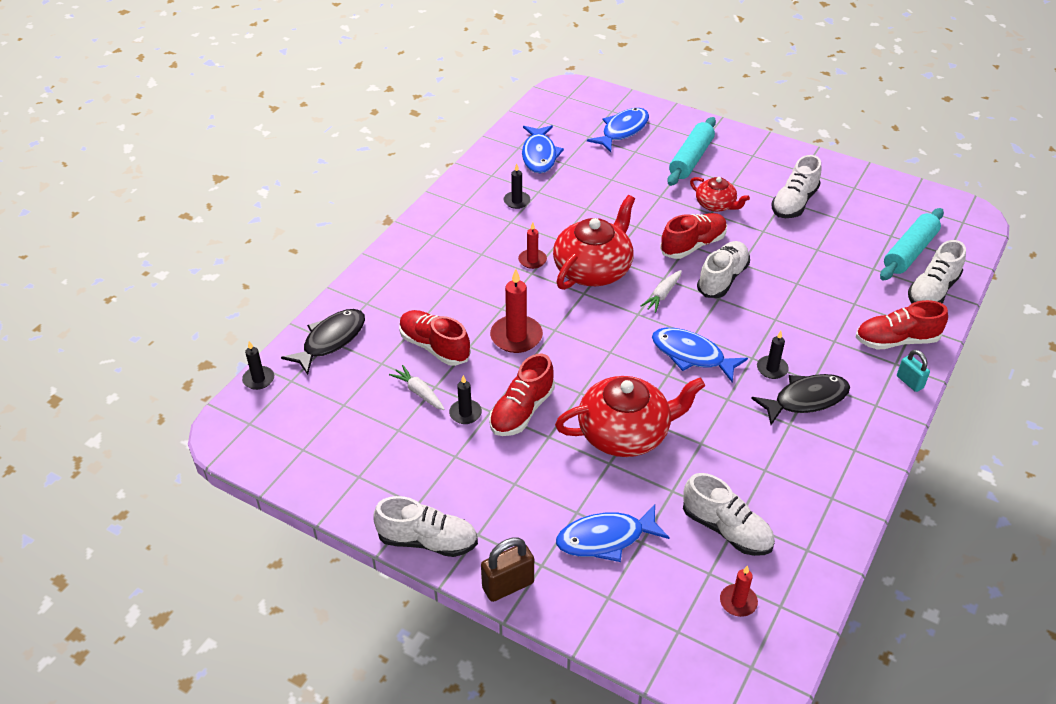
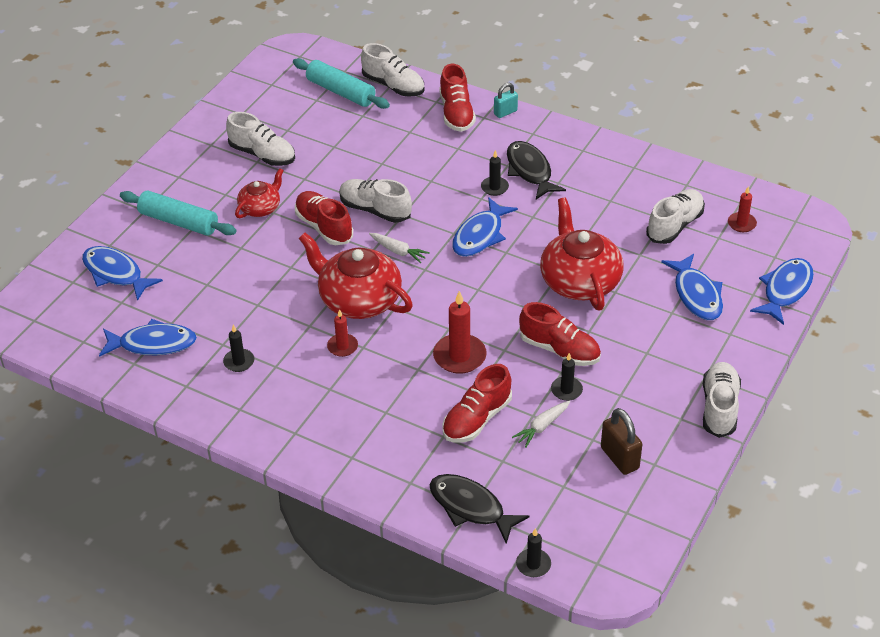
camera: 90 degrees left, 0 degrees up
brown padlock [481,537,534,602] -> brown padlock moved to [601,408,642,475]
none -> blue fish [750,258,814,325]

